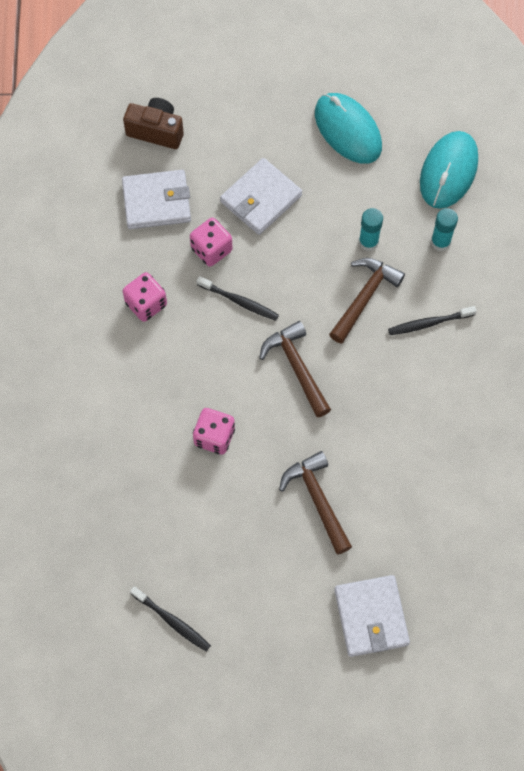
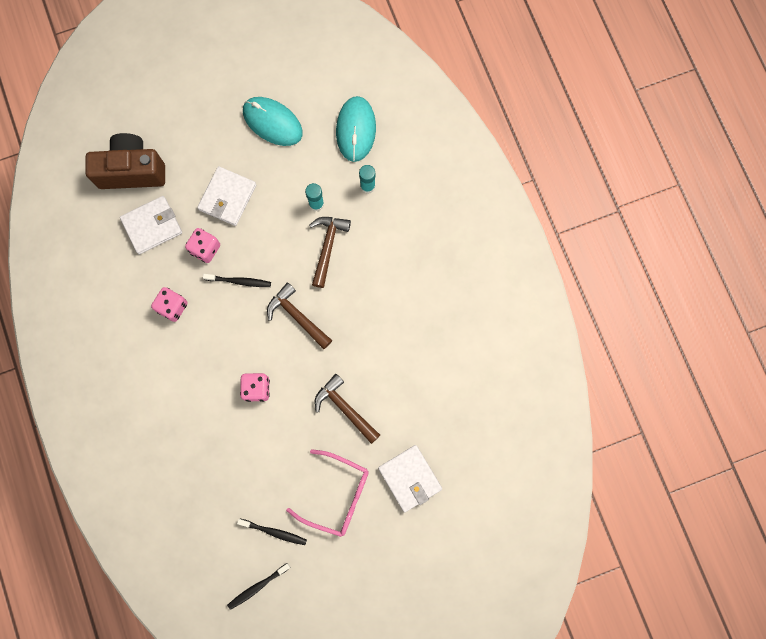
camera: 20 degrees left, 10 degrees up
brown camera [123,98,184,149] -> brown camera [85,133,165,189], size x1.57
black toothbrush [388,306,477,335] -> black toothbrush moved to [227,563,291,610]
none -> pink glasses [286,449,369,537]

